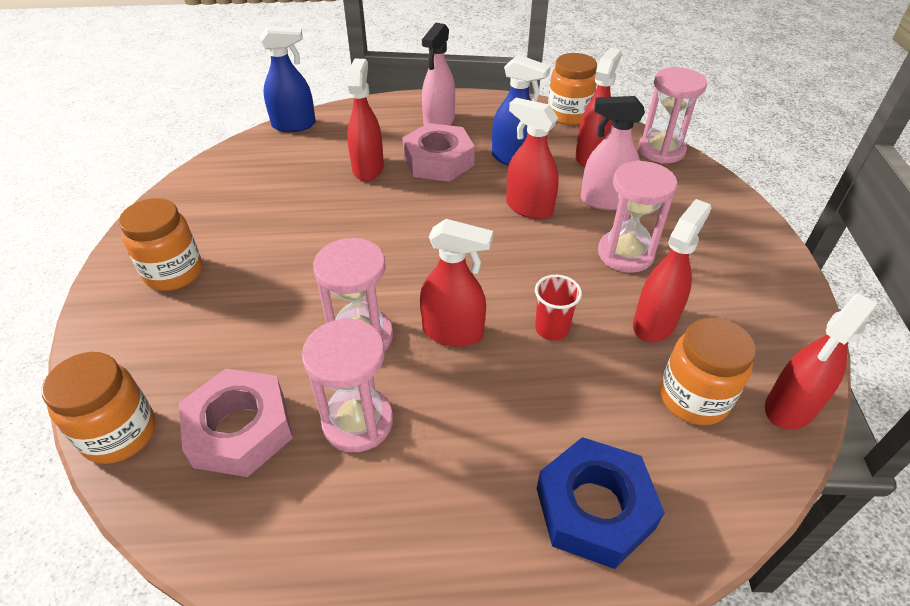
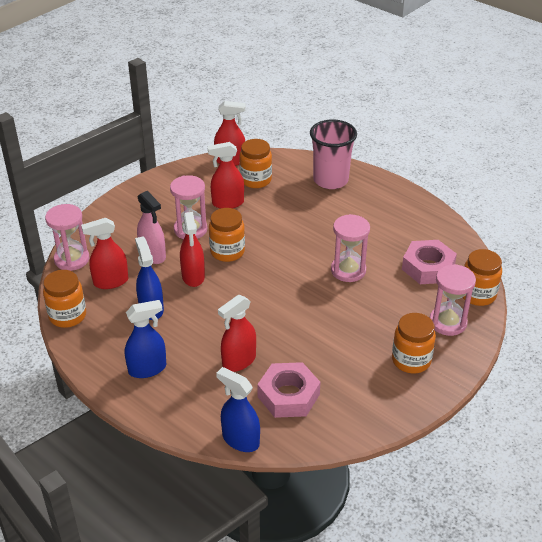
camera: 135 degrees left, 5 degrees down
pink hourglass [302,319,393,452] -> pink hourglass moved to [430,264,476,336]
pink nut [402,123,475,182] -> pink nut moved to [257,362,320,418]
red spray bottle [420,219,493,347] -> none
pink spray bottle [422,23,455,125] -> blue spray bottle [125,300,166,378]
red cup [535,275,582,341] -> none
blue nut [537,437,665,569] -> pink cup [310,120,357,189]
none -> orange jar [209,208,245,262]

